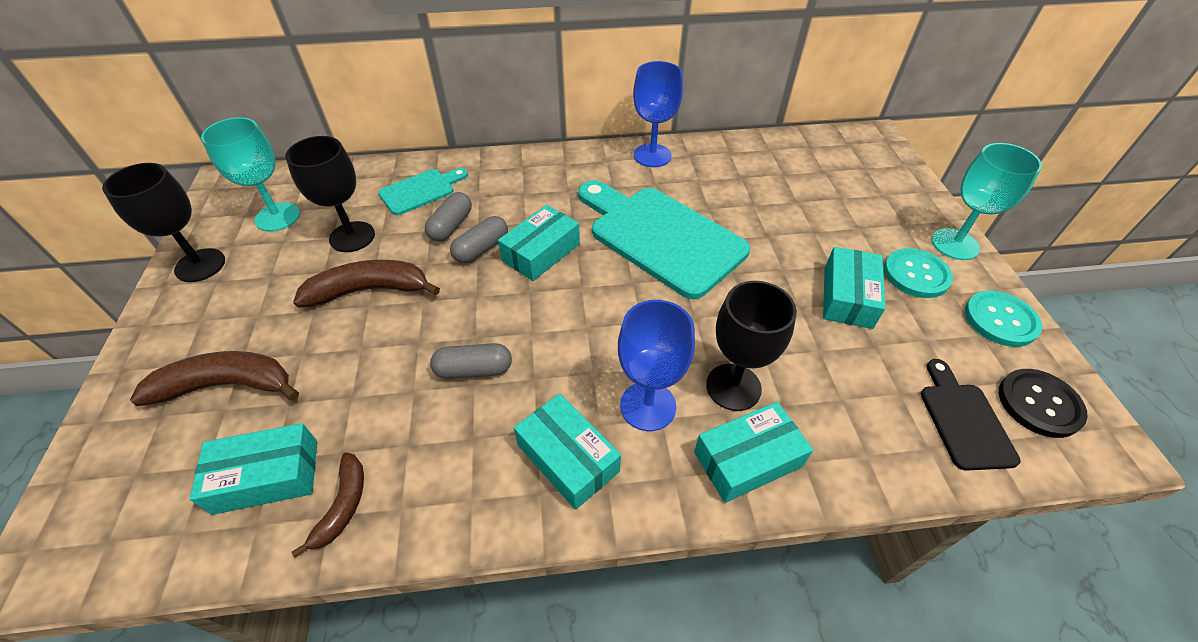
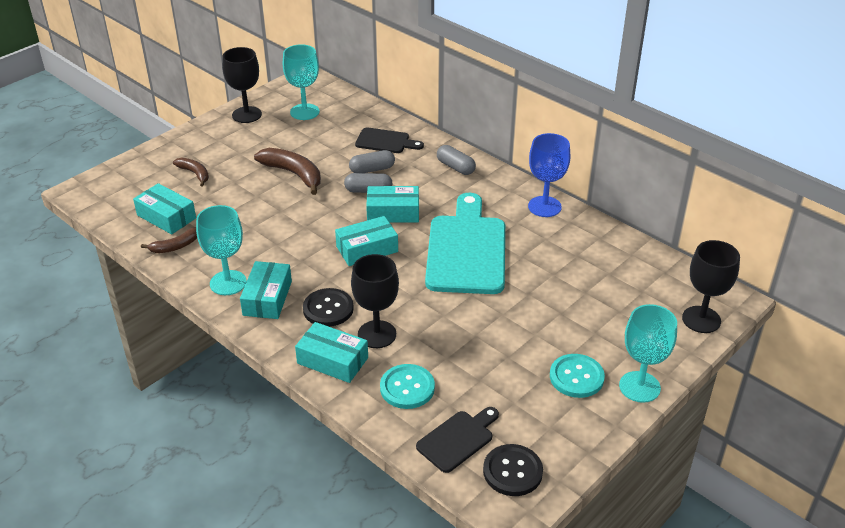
camera: 50 degrees right, 10 degrees down
brown banana [130,351,299,406] -> brown banana [173,157,209,187], size x0.59
black goblet [285,136,375,252] -> black goblet moved to [682,240,740,333]
turquoise cutting board [378,168,468,215] -> black cutting board [355,127,424,153]
grey capsule [430,343,512,379] -> grey capsule moved to [437,145,476,175]
blue goblet [618,300,695,431] -> black button [303,288,354,327]
turquoise box [823,247,886,329] -> turquoise box moved to [335,216,398,266]
turquoise button [965,291,1042,347] -> turquoise button moved to [380,364,435,409]
none -> turquoise goblet [196,205,247,295]

